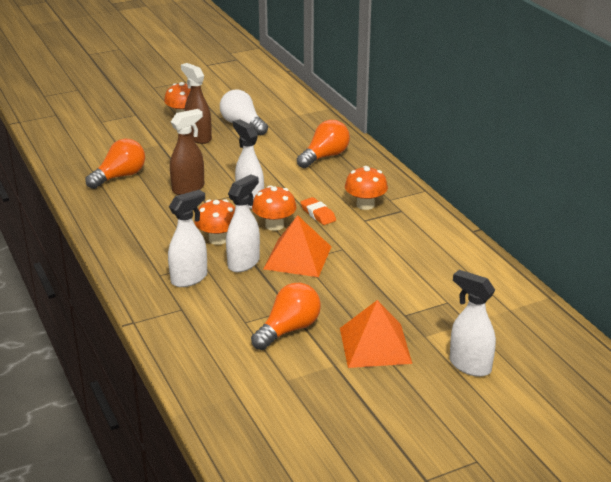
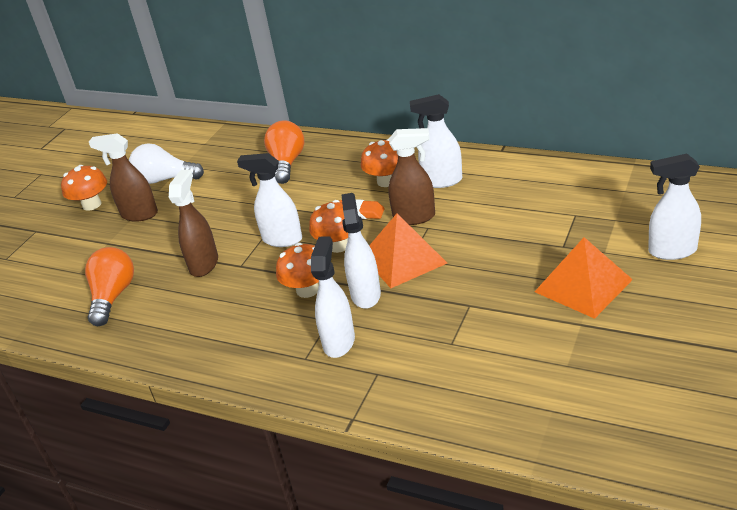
camera: 35 degrees left, 5 degrees up
orange light bulb [251,282,321,350] -> none
none -> brown spray bottle [388,128,435,225]
none -> white spray bottle [410,94,462,188]

